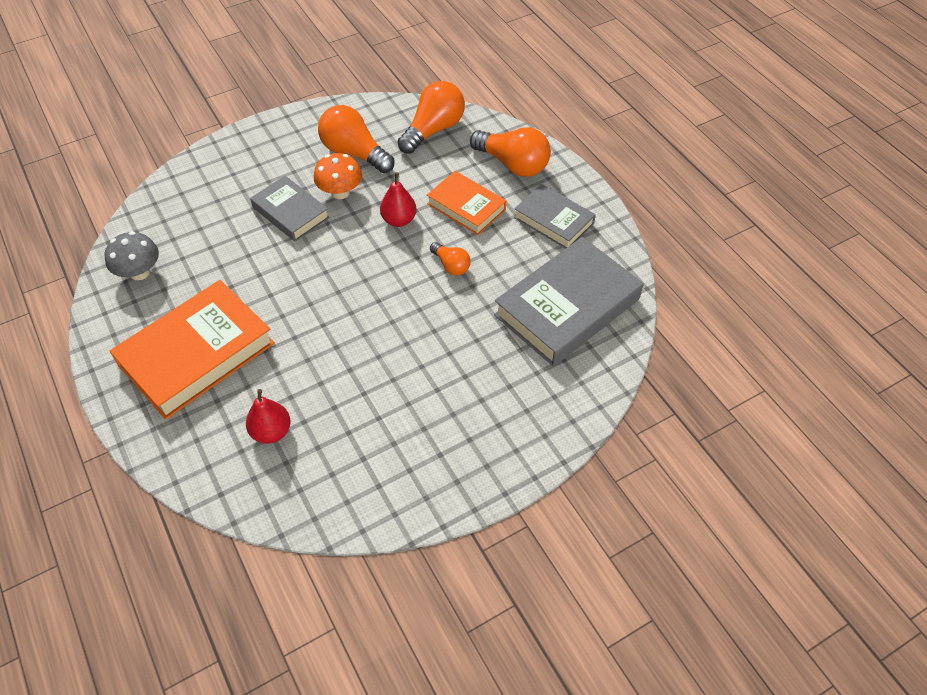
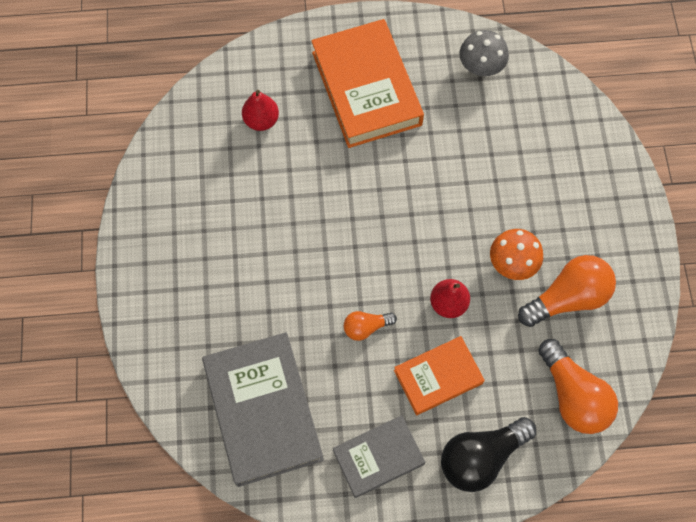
camera: 115 degrees right, 15 degrees up
grey book [250,176,330,241] -> none
orange light bulb [470,127,551,177] -> black light bulb [441,417,536,492]

